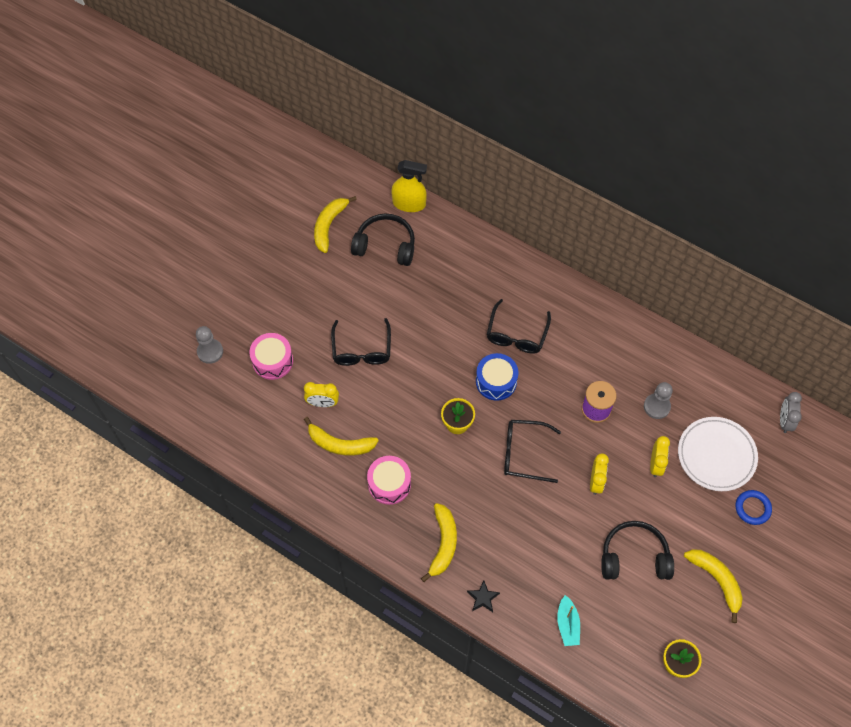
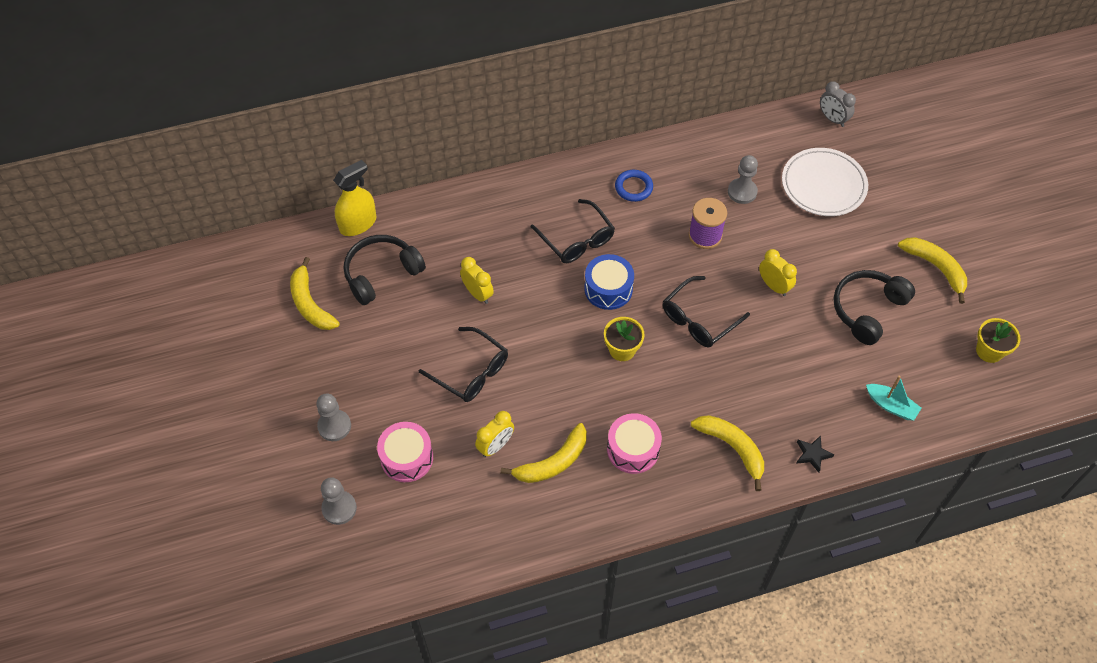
camera: 50 degrees left, 5 degrees down
yellow clock [650,436,670,477] -> yellow clock moved to [460,257,494,304]
yellow banana [684,549,743,623] -> yellow banana turned 45 degrees clockwise [898,237,967,304]
blue ring [735,490,772,525] -> blue ring moved to [615,170,653,202]
none -> grey pawn [316,394,351,441]

